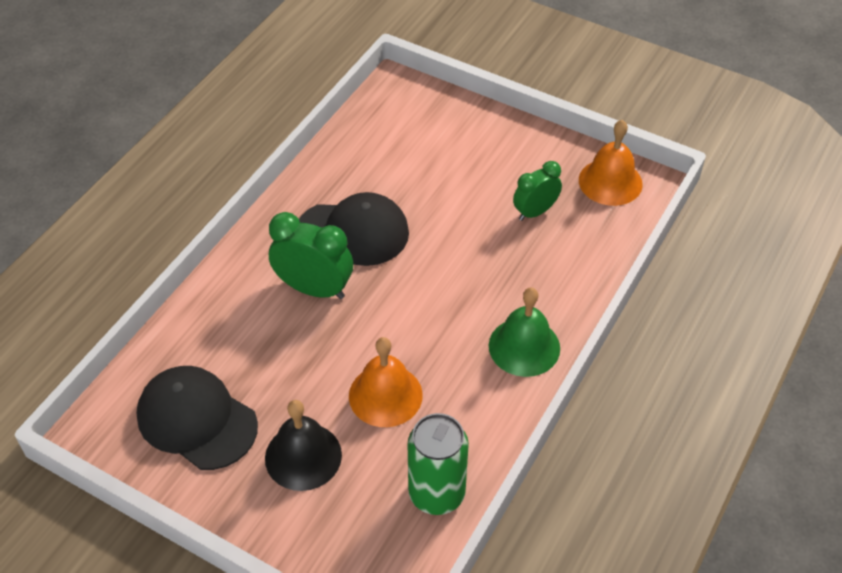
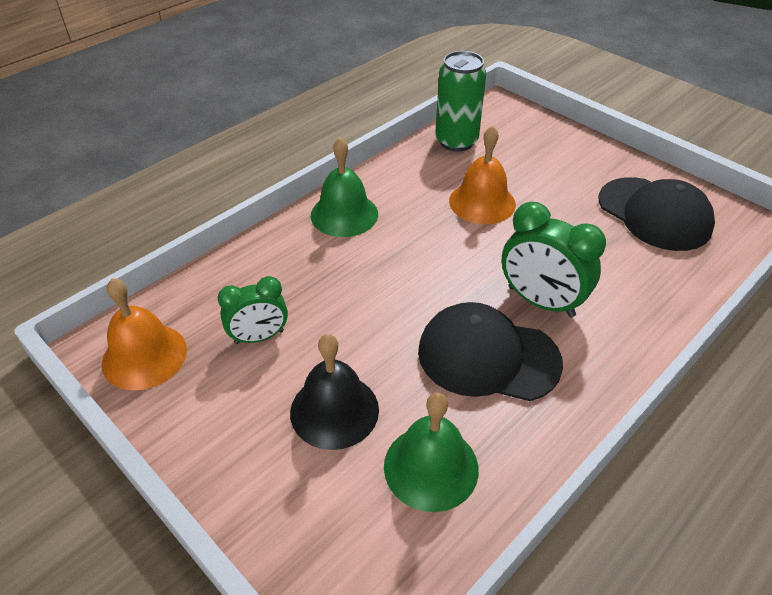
camera: 165 degrees left, 5 degrees down
black bell [265,400,342,491] -> black bell moved to [290,334,379,450]
none -> green bell [384,393,479,512]

